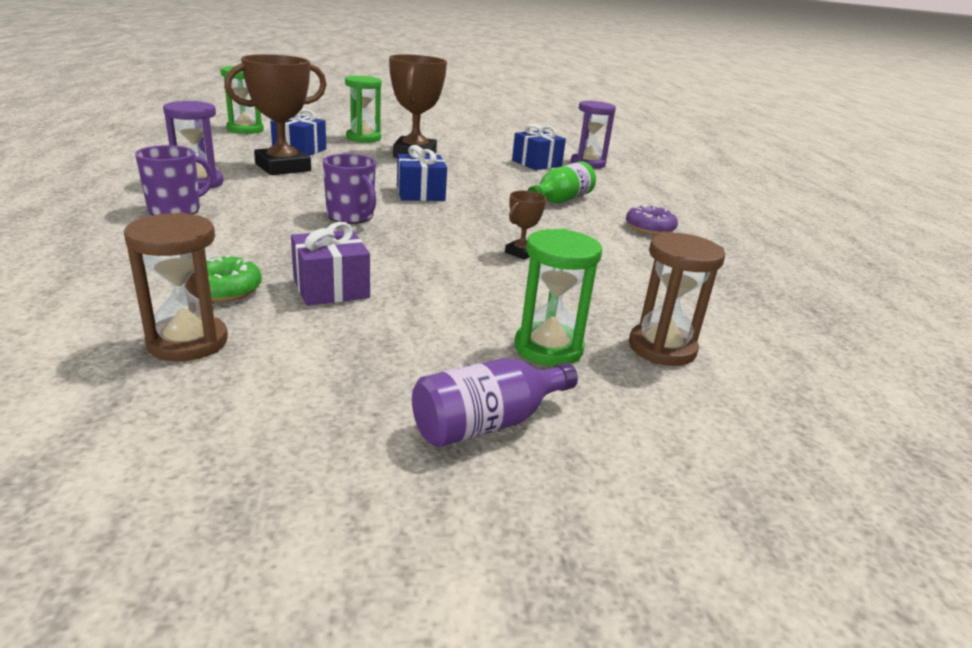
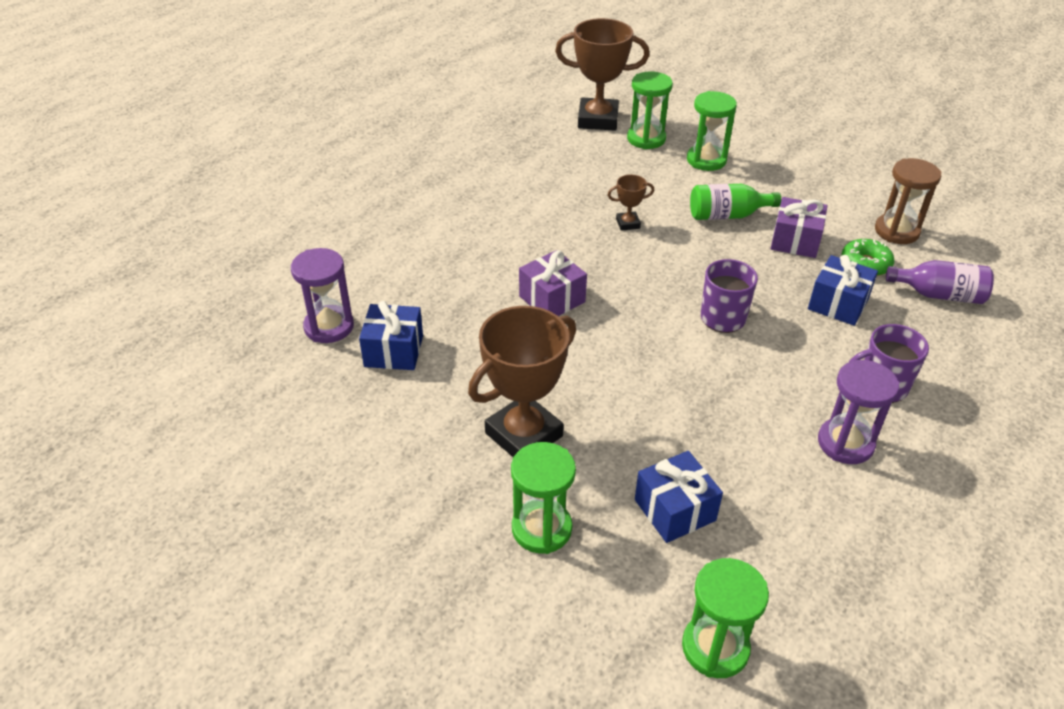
camera: 135 degrees left, 15 degrees up
brown trophy [224,54,327,175] -> brown trophy moved to [555,18,650,131]
blue gift [397,145,447,201] -> blue gift moved to [808,255,878,326]
purple bottle [412,358,578,447] -> purple bottle moved to [886,260,994,304]
green bottle [527,161,596,203] -> green bottle moved to [690,184,781,220]
purple donut [626,205,678,235] -> none
brown hourglass [629,233,725,366] -> green hourglass [627,71,673,149]
none -> purple gift [519,250,587,316]

